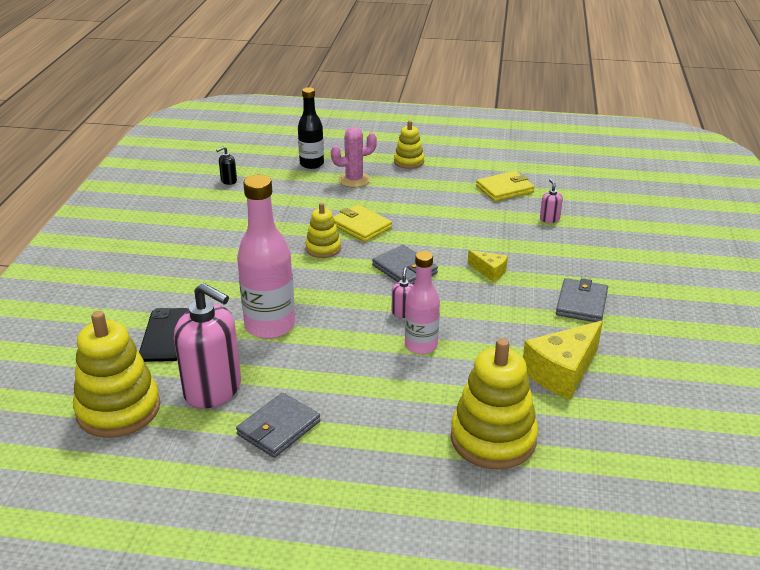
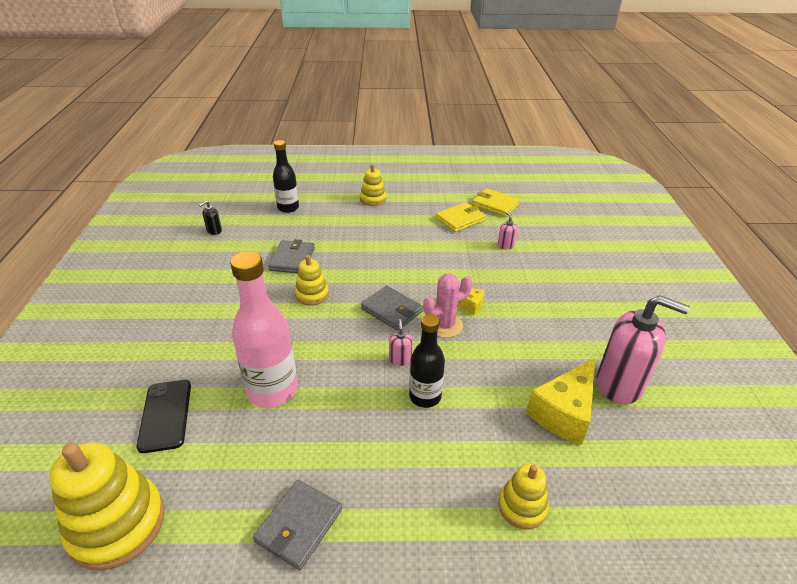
camera: 10 degrees left, 5 degrees up
pink soap dispenser [174,283,241,409] -> pink soap dispenser moved to [597,295,690,404]
pink cactus [331,127,377,187] -> pink cactus moved to [423,274,472,338]
yellow wallet [333,205,392,242] -> yellow wallet moved to [472,188,520,217]
pink bottle [405,251,440,354] -> black bottle [409,314,445,408]
yellow stacking toy [451,338,538,470] -> yellow stacking toy [498,464,549,530], size x0.55
grey wallet [556,278,608,322] -> grey wallet moved to [268,239,315,274]

